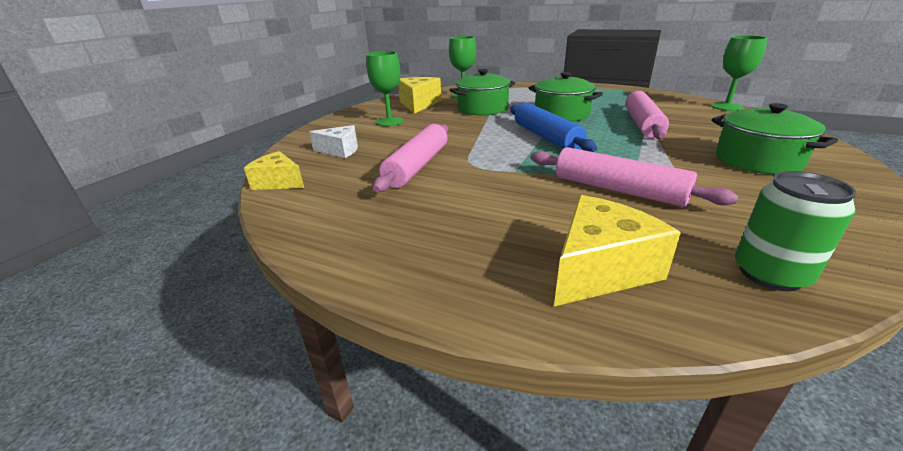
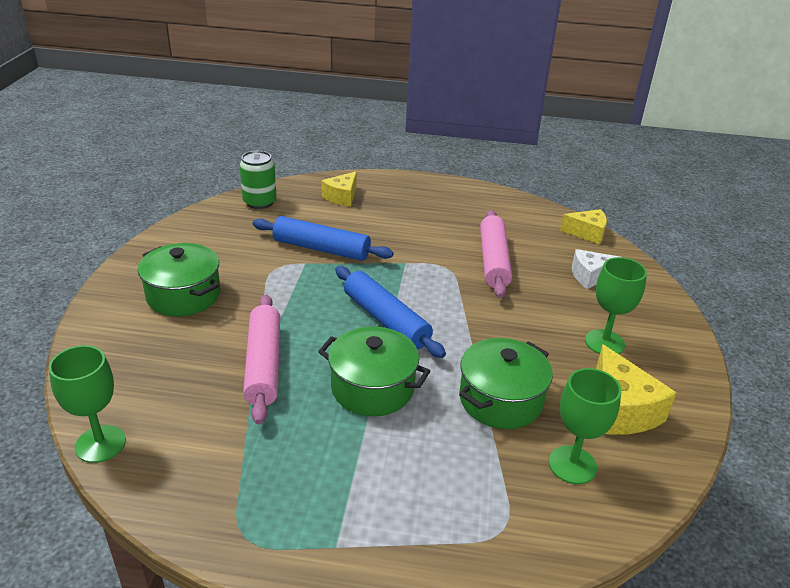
camera: 160 degrees right, 5 degrees up
pink rolling pin [530,147,738,207] -> blue rolling pin [252,216,394,261]
yellow cheese [554,195,681,306] -> yellow cheese [321,172,357,207], size x0.66

